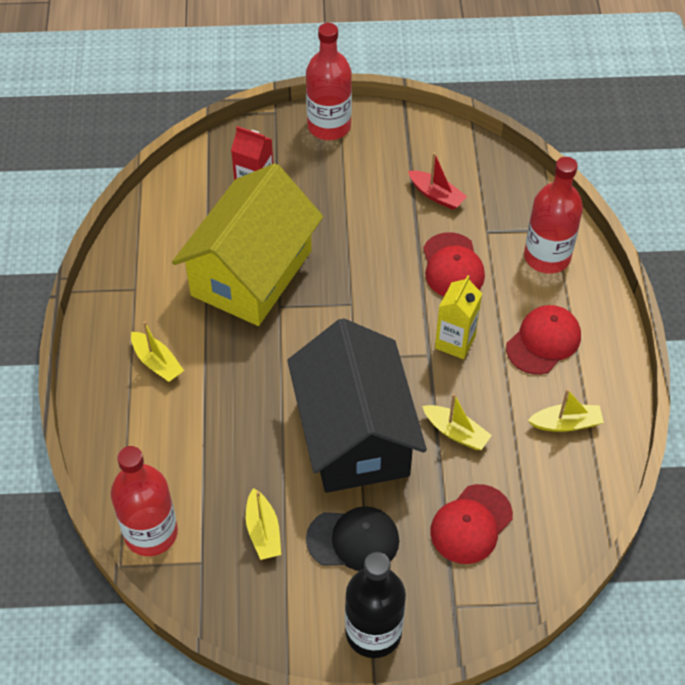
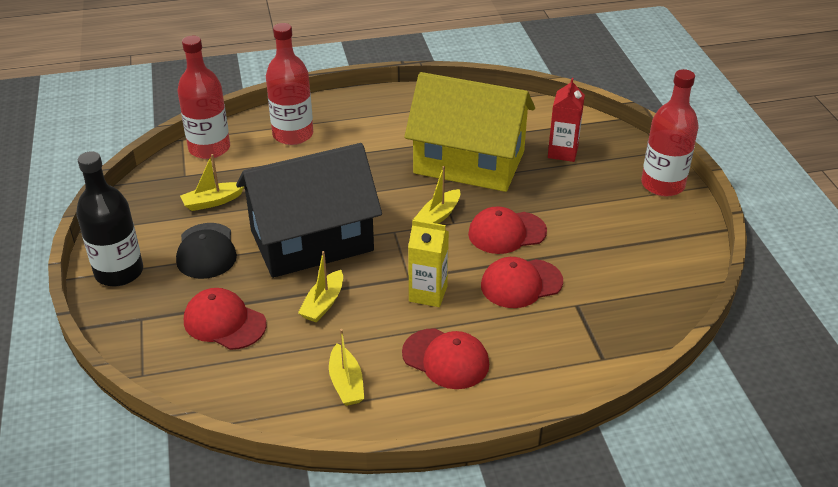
camera: 80 degrees right, 15 degrees down
yellow boat [131,321,184,382] -> yellow boat moved to [414,166,460,224]
red boat [408,152,467,210] -> none
red bottle [524,157,583,273] -> red bottle moved to [266,23,313,145]
none -> red cap [468,206,547,254]

